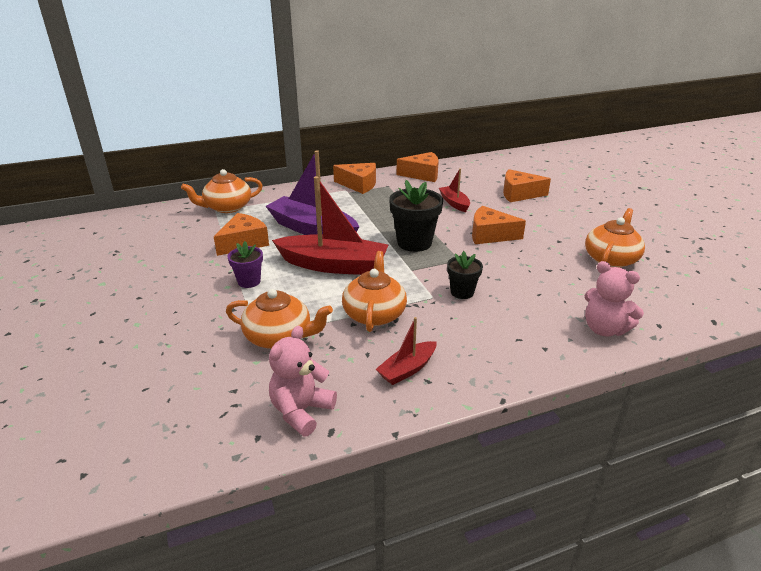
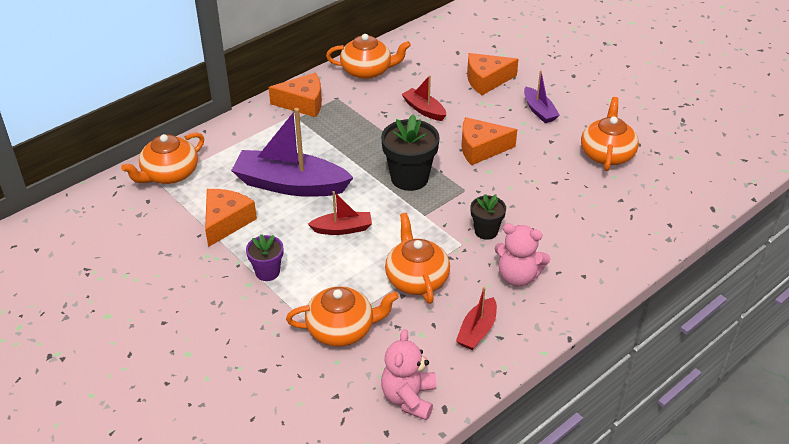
camera: 20 degrees left, 10 degrees up
red boat [272,176,388,275] -> red boat [308,191,372,235], size x0.50
orange cheese [396,152,439,182] -> orange teapot [326,34,411,79]
pink teddy bear [585,261,644,337] -> pink teddy bear moved to [495,223,550,287]
none -> purple boat [524,70,560,123]

